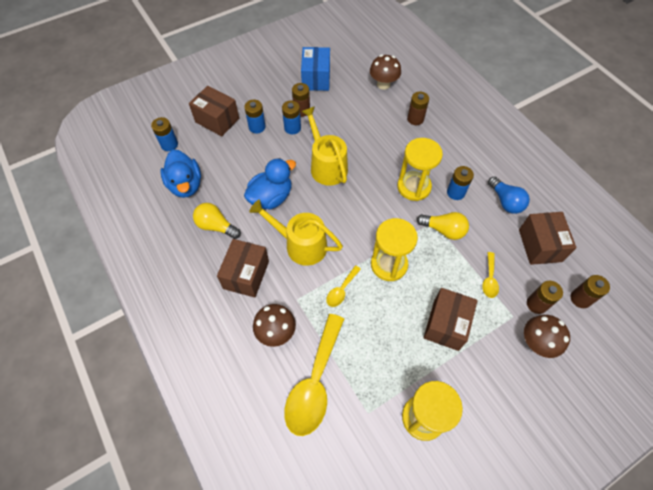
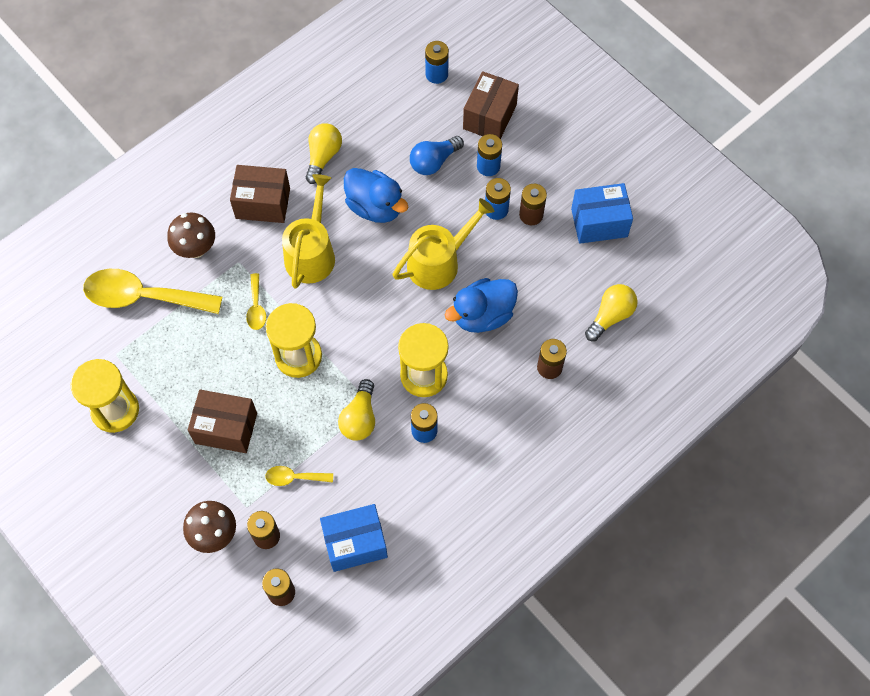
camera: 80 degrees right, 5 degrees up
blue duck [160,150,201,198] -> blue duck moved to [444,278,518,333]
yellow spoon [326,265,361,307] -> yellow spoon turned 120 degrees counterclockwise [246,273,266,330]
brown mushroom [370,55,401,90] -> yellow light bulb [585,284,638,341]
blue light bulb [488,176,530,214] -> blue light bulb moved to [410,136,464,175]
brown box [519,212,577,265] -> blue box [320,504,388,572]

